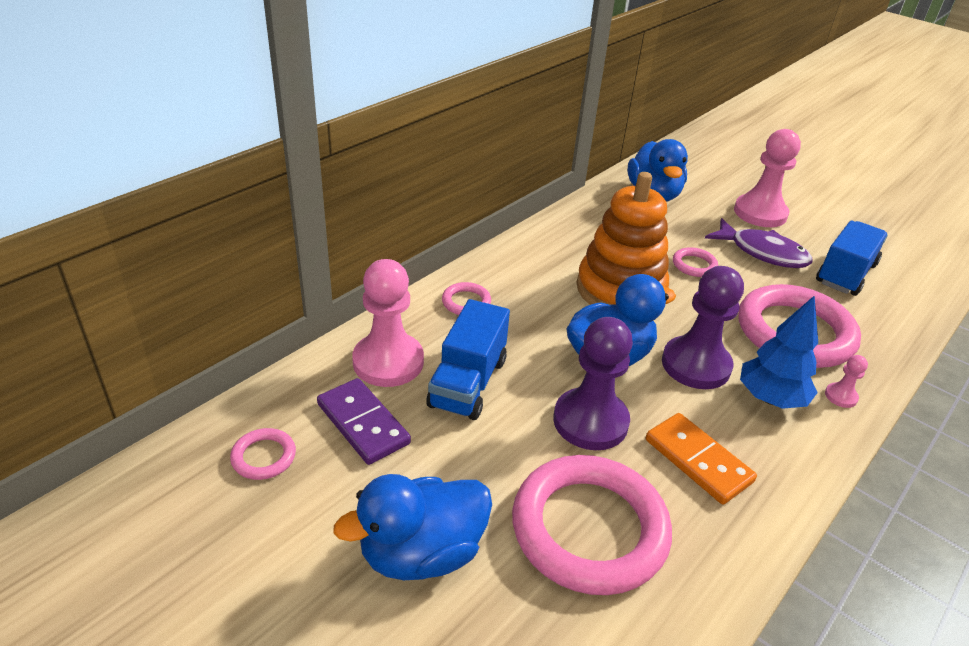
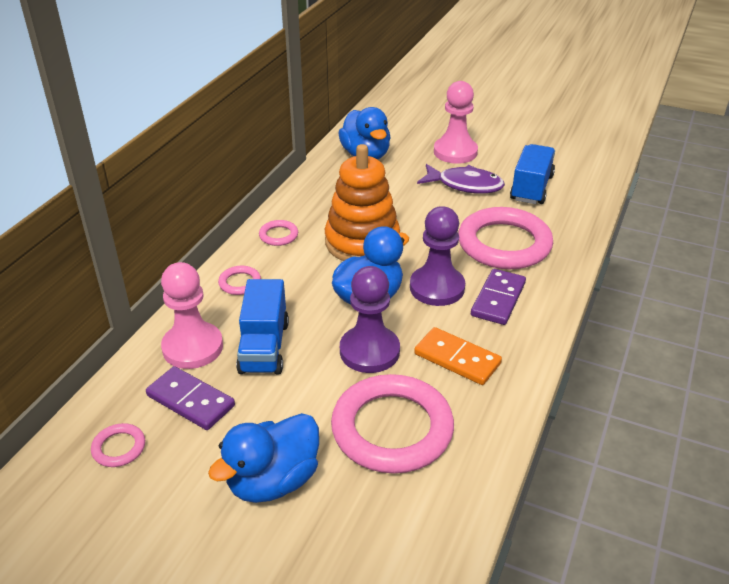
camera: 15 degrees left, 0 degrees up
pink ring [673,247,718,277] -> pink ring moved to [259,220,298,246]
blue tree [740,296,818,409] -> purple domino [471,269,526,325]
pink pawn [825,355,868,408] -> none

